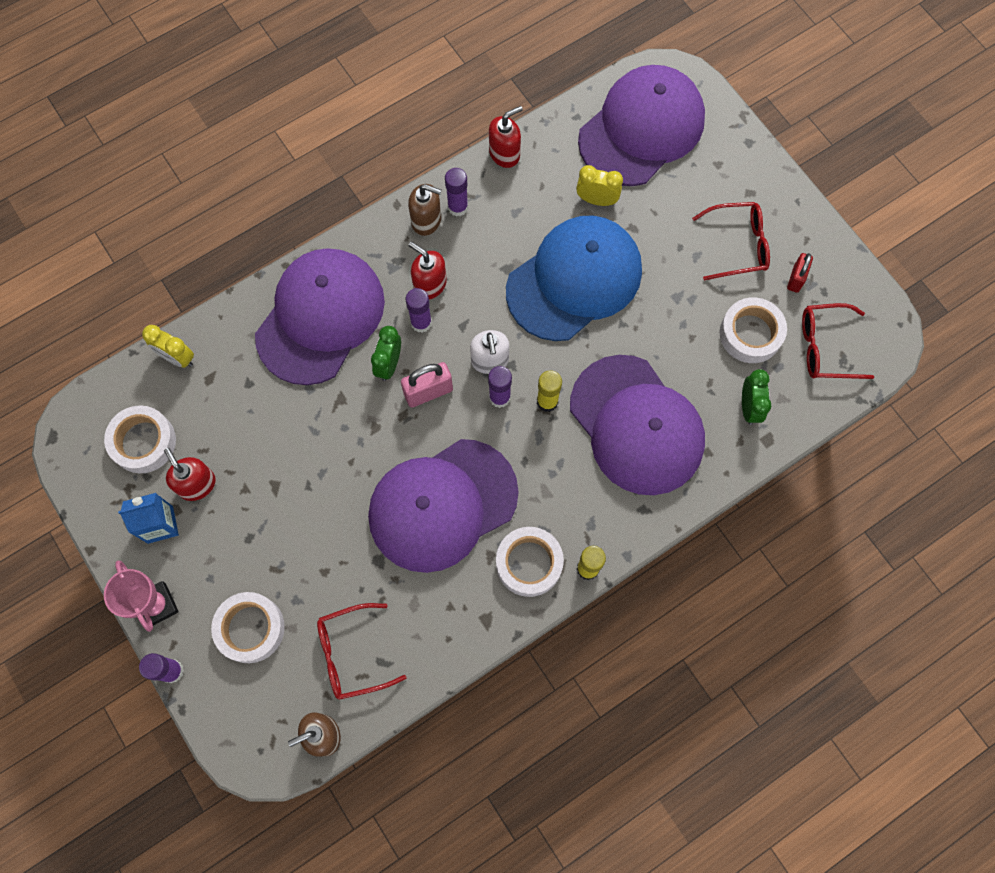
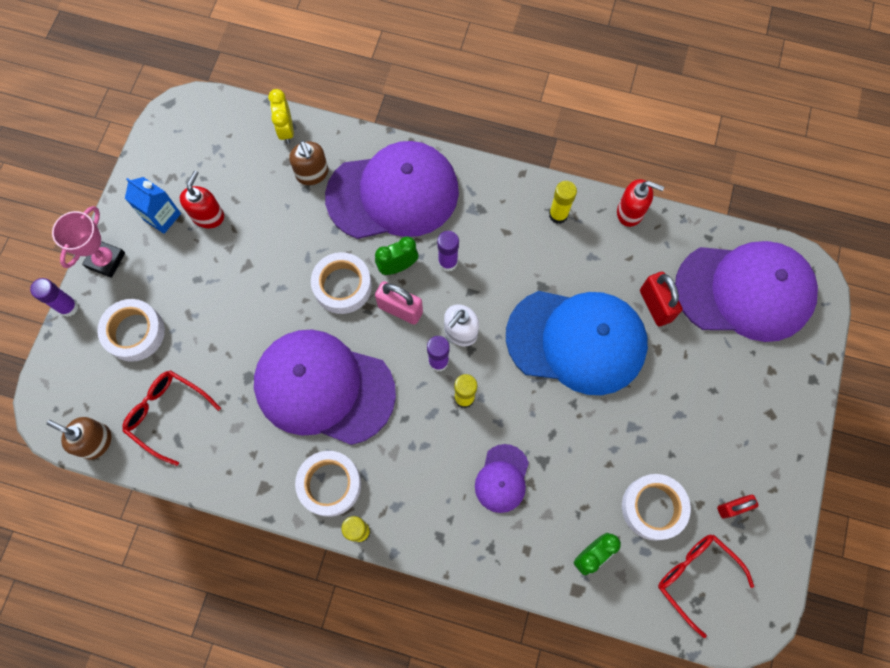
camera: 50 degrees right, 0 degrees up
white tape [104,405,176,473] -> white tape moved to [311,252,372,314]
brown soap dispenser [408,184,442,236] -> brown soap dispenser moved to [289,141,329,185]
red soap dispenser [408,242,447,300] -> none
purple glue stick [445,168,468,217] -> yellow glue stick [549,181,577,224]
purple cap [570,355,705,495] -> purple cap [475,444,529,513], size x0.46
yellow clock [576,165,623,206] -> red padlock [640,272,683,326]
red glasses [692,202,770,281] -> none

